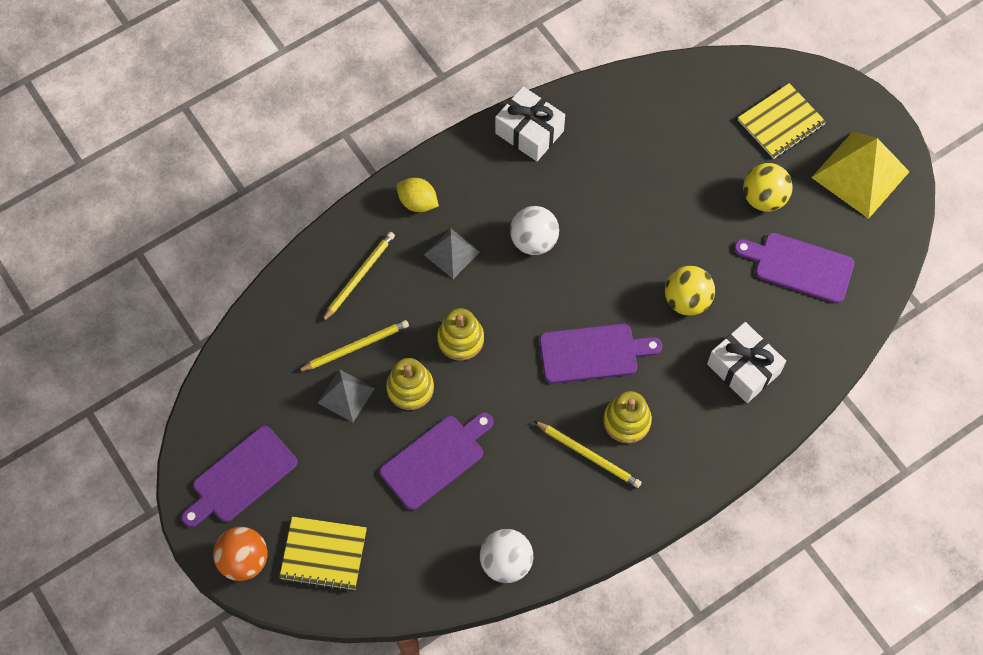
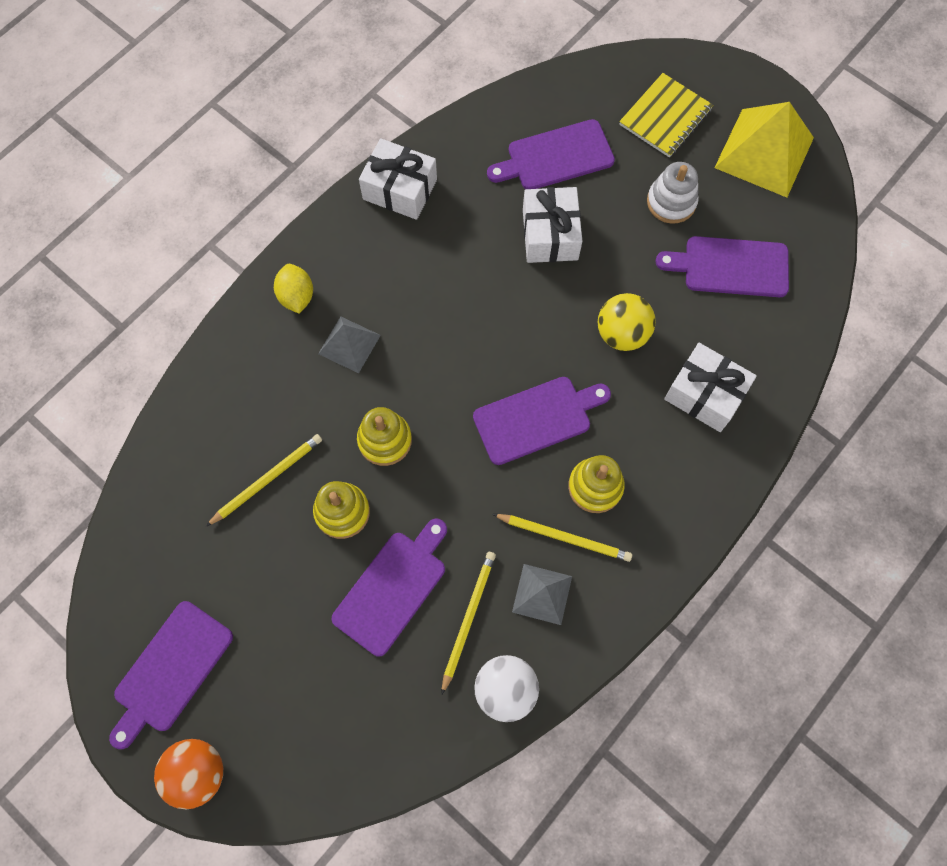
camera: 15 degrees left, 5 degrees up
yellow notebook [279,516,367,591] -> none
grey pyramid [318,369,375,422] -> grey pyramid moved to [512,564,572,625]
yellow pencil [322,232,395,322] -> yellow pencil moved to [441,552,496,695]
yellow lemon [397,178,439,212] -> yellow lemon turned 60 degrees clockwise [274,264,313,314]
white ball [510,206,559,255] -> none
yellow ball [743,163,793,212] -> white stacking toy [647,162,699,224]
none -> purple cutting board [487,119,615,189]
none -> white gift [523,187,582,263]

